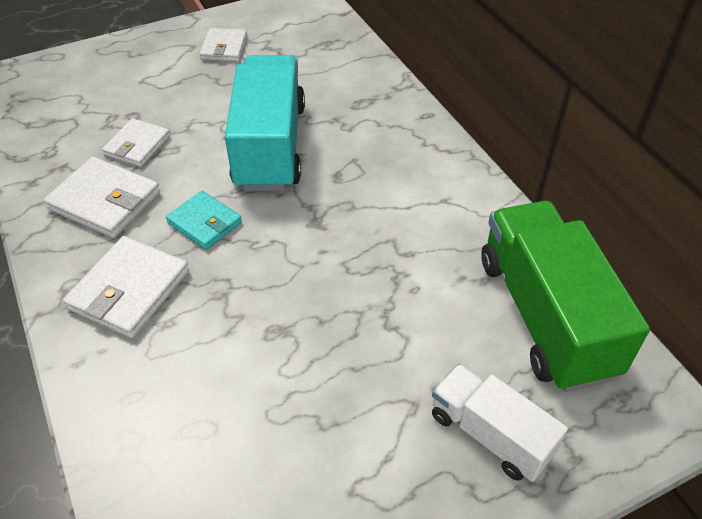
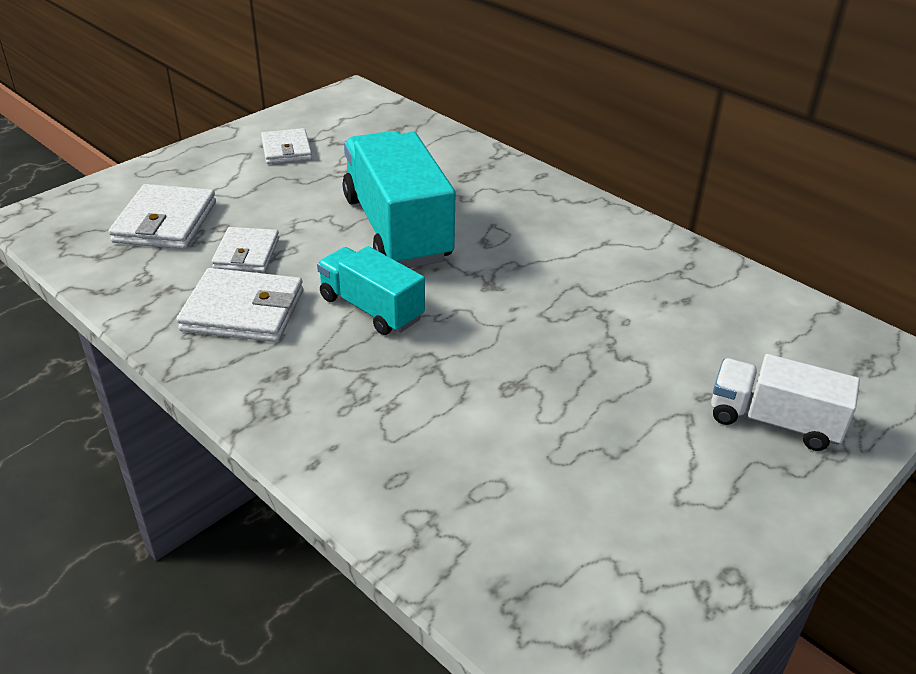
camera: 20 degrees left, 10 degrees down
white wallet [63,236,189,338] -> white wallet moved to [109,184,216,249]
turquoise wallet [166,191,242,250] -> turquoise truck [317,246,425,335]
green truck [481,201,650,392] -> none

